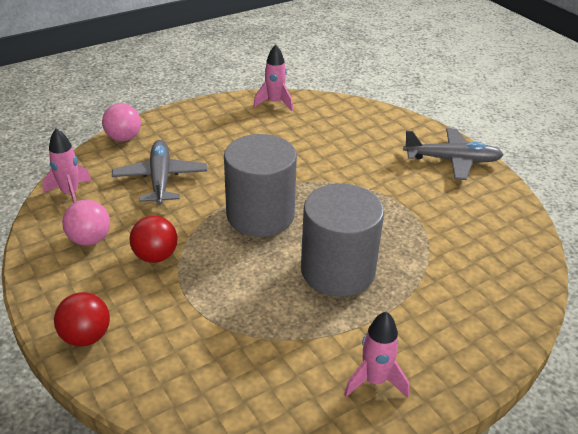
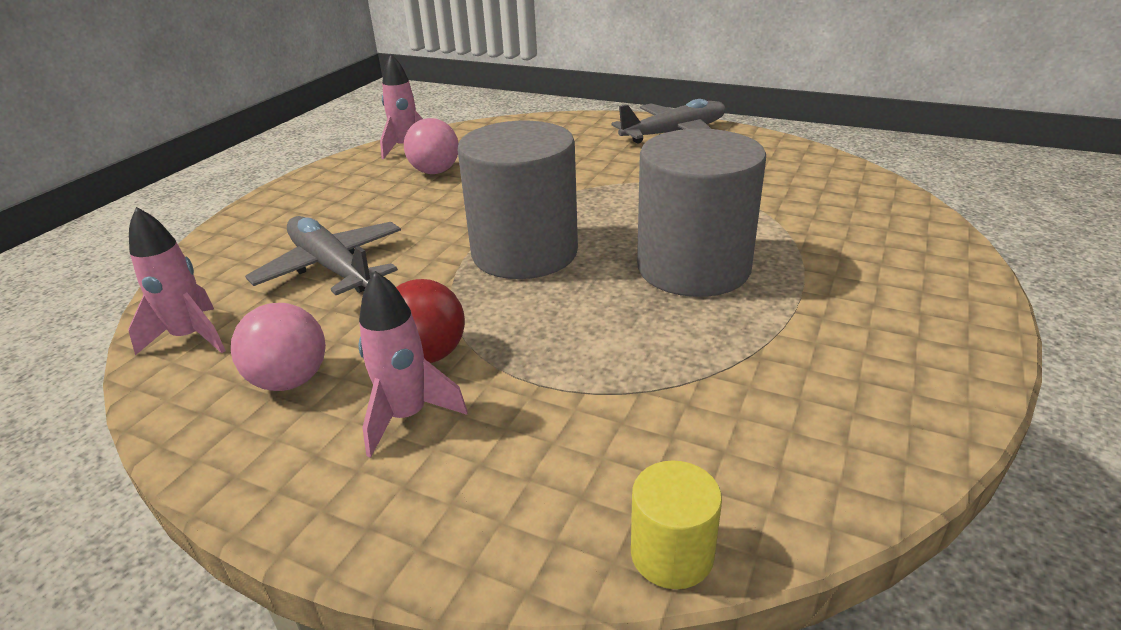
camera: 30 degrees left, 5 degrees down
red ball [54,292,110,347] -> none
pink ball [102,103,141,142] -> pink ball moved to [404,118,459,174]
pink rocket [344,311,409,398] -> pink rocket moved to [358,271,468,458]
none -> yellow cylinder [631,460,722,589]

